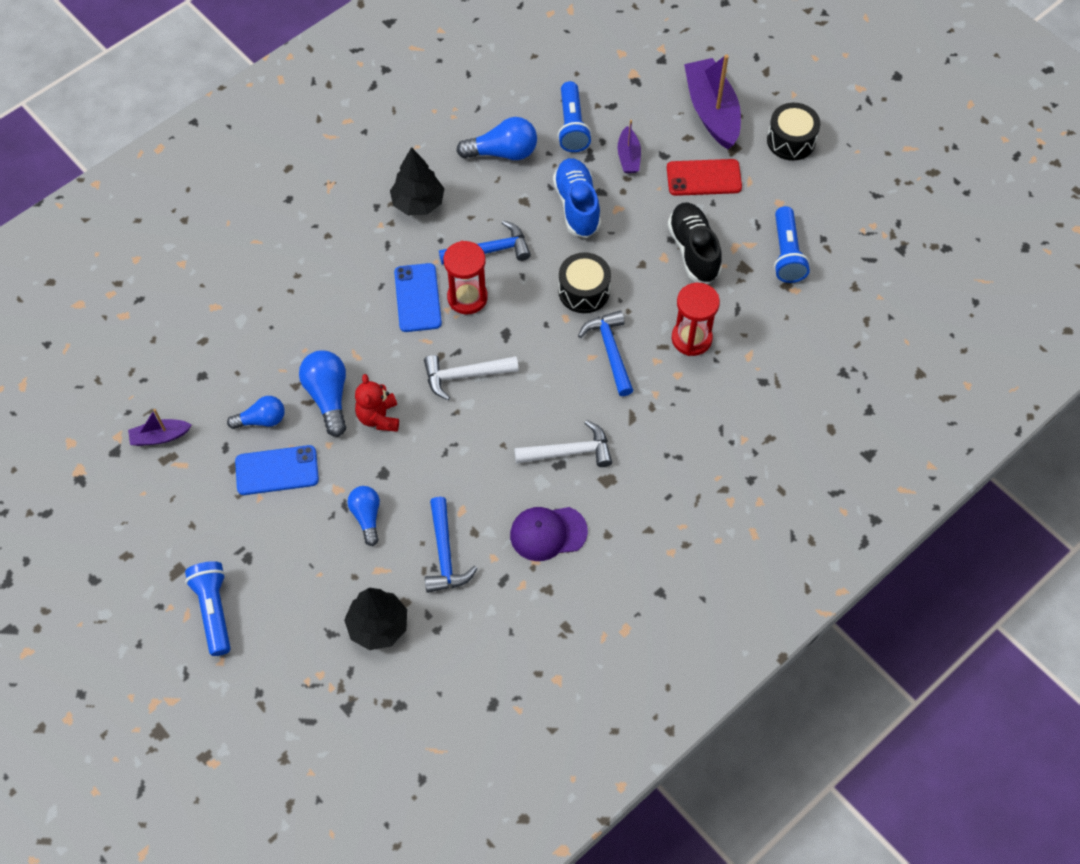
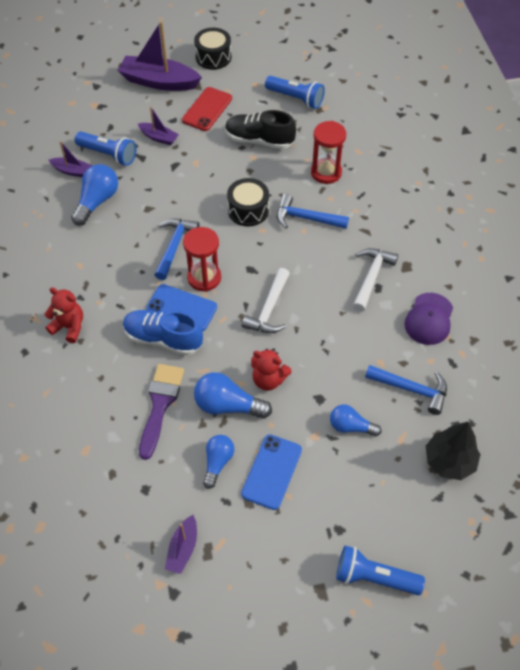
camera: 60 degrees left, 5 degrees down
black tree [390,147,445,215] -> none
blue shoe [553,158,601,238] -> blue shoe moved to [123,310,203,355]
none -> red teddy bear [44,287,83,343]
none -> purple boat [49,141,93,177]
none -> purple brush [139,364,184,460]

